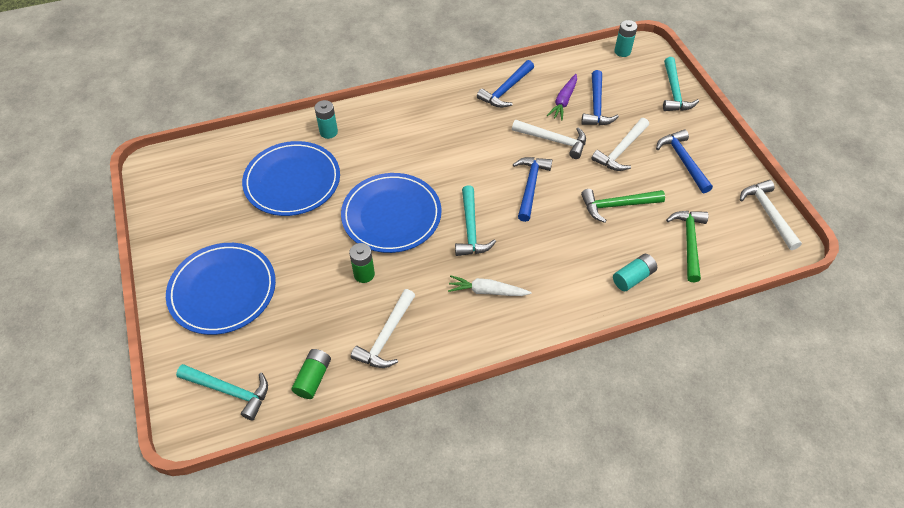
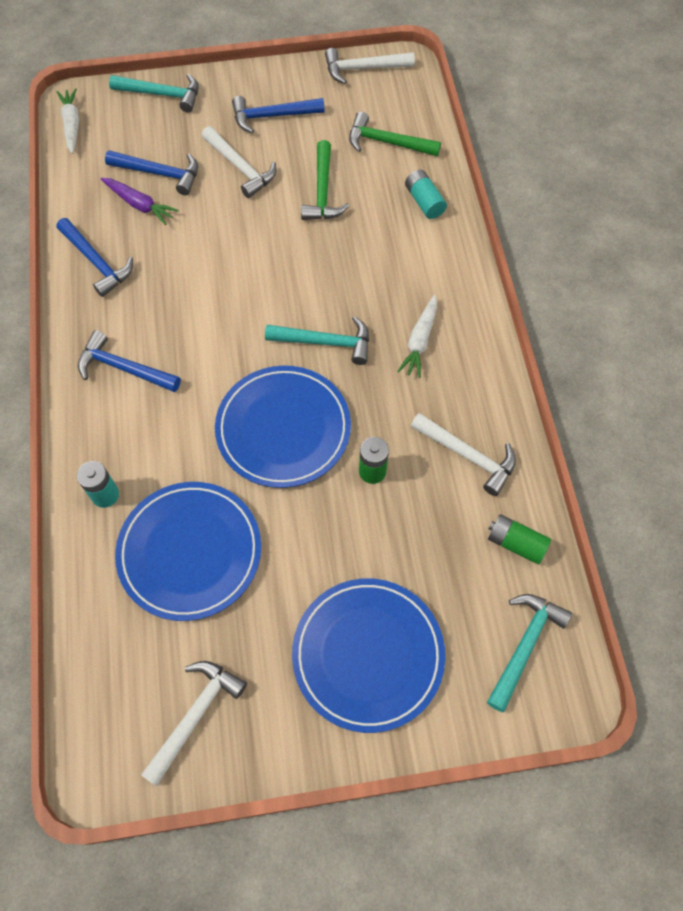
camera: 80 degrees left, 10 degrees up
white hammer [512,120,586,159] -> white hammer moved to [141,661,247,786]
blue hammer [513,157,552,222] -> blue hammer moved to [78,330,181,392]
turquoise battery [614,20,637,57] -> white carrot [57,88,79,154]

